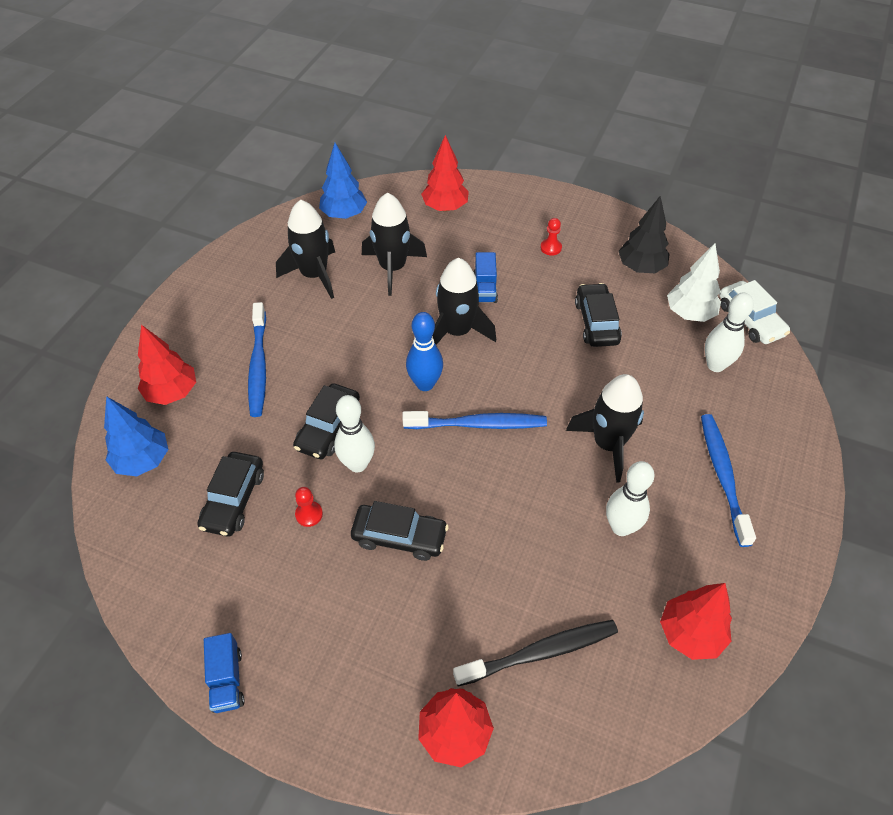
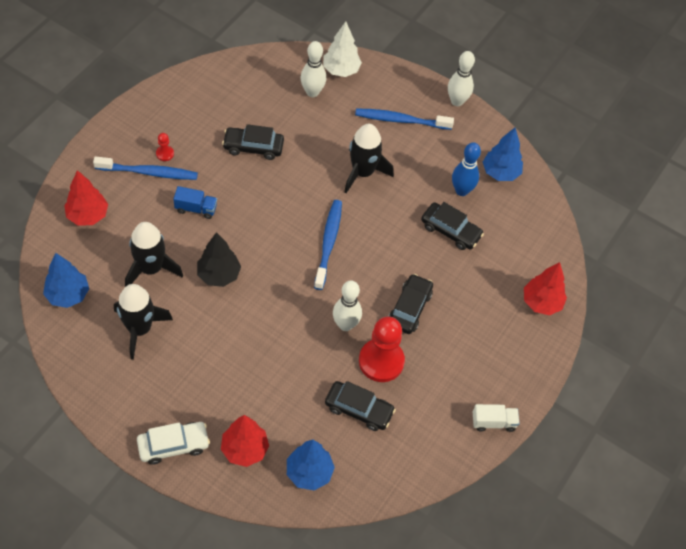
camera: 85 degrees left, 5 degrees up
blue truck [204,633,245,713] -> white truck [473,404,520,432]
blue toothbrush [248,302,266,417] -> blue toothbrush moved to [93,156,198,180]
black car [293,384,360,459] -> black car moved to [421,202,484,250]
red pawn [295,487,323,527] -> red pawn [359,316,405,382], size x2.33
blue bowling pin [406,312,443,391] -> blue bowling pin moved to [452,142,481,196]
black rocket [433,258,496,345] -> none
black toothbrush [453,620,618,686] -> none
white bowling pin [606,461,655,536] -> white bowling pin moved to [448,51,475,106]
black tree [618,196,670,273] -> black tree moved to [197,232,241,287]
red tree [660,583,732,660] -> blue tree [483,128,523,181]
white tree [667,243,721,322] -> white tree moved to [323,22,362,77]
white car [719,280,790,344] -> white car moved to [137,422,210,465]

